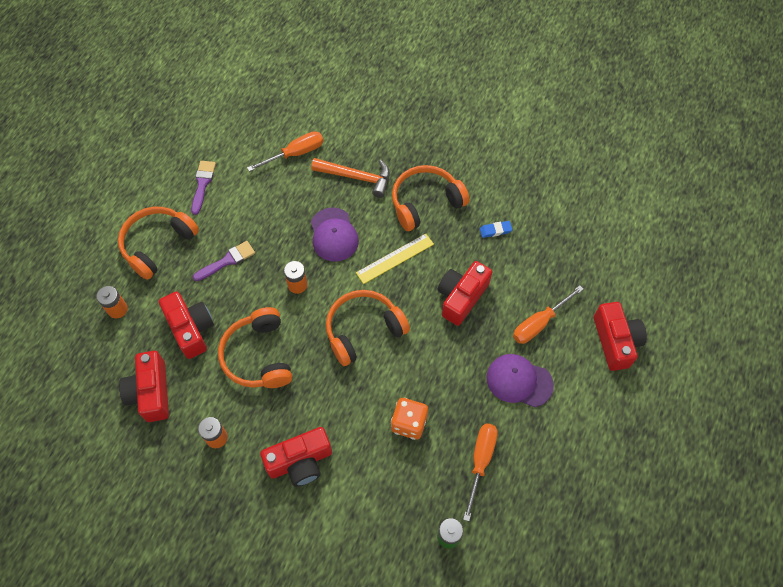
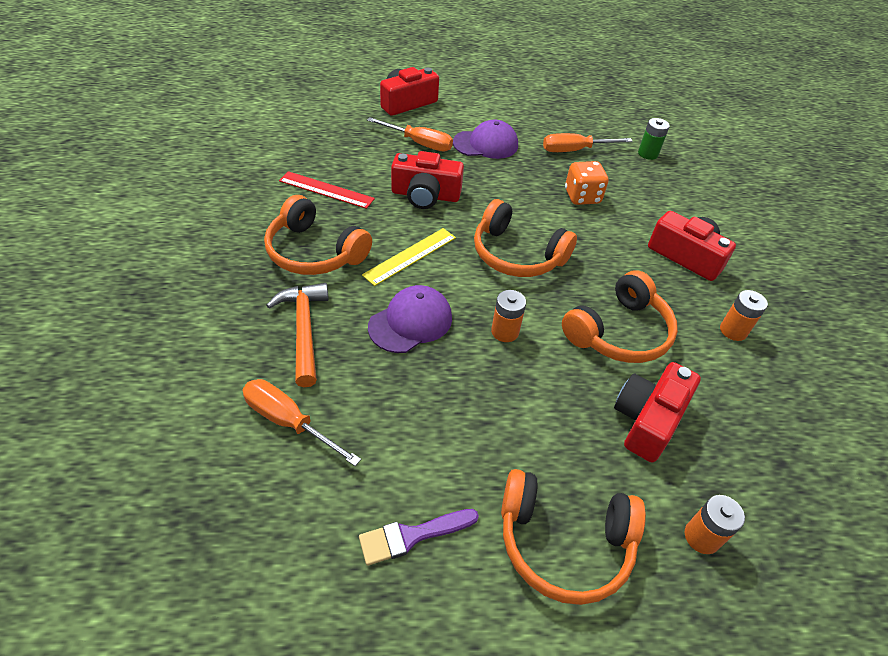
camera: 120 degrees left, 15 degrees down
red camera [119,351,169,422] -> none
purple brush [193,241,255,281] -> none
yellow ruler [356,234,434,284] -> yellow ruler turned 75 degrees counterclockwise [362,228,456,286]
blue eraser [480,221,513,238] -> red ruler [279,171,375,209]
purple cap [486,354,554,407] -> purple cap turned 90 degrees counterclockwise [453,119,518,159]

